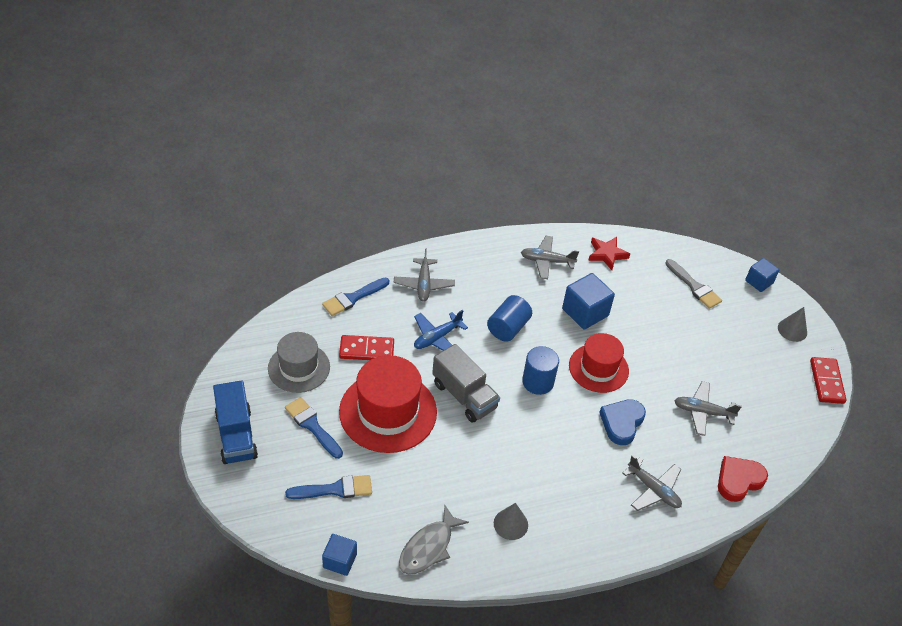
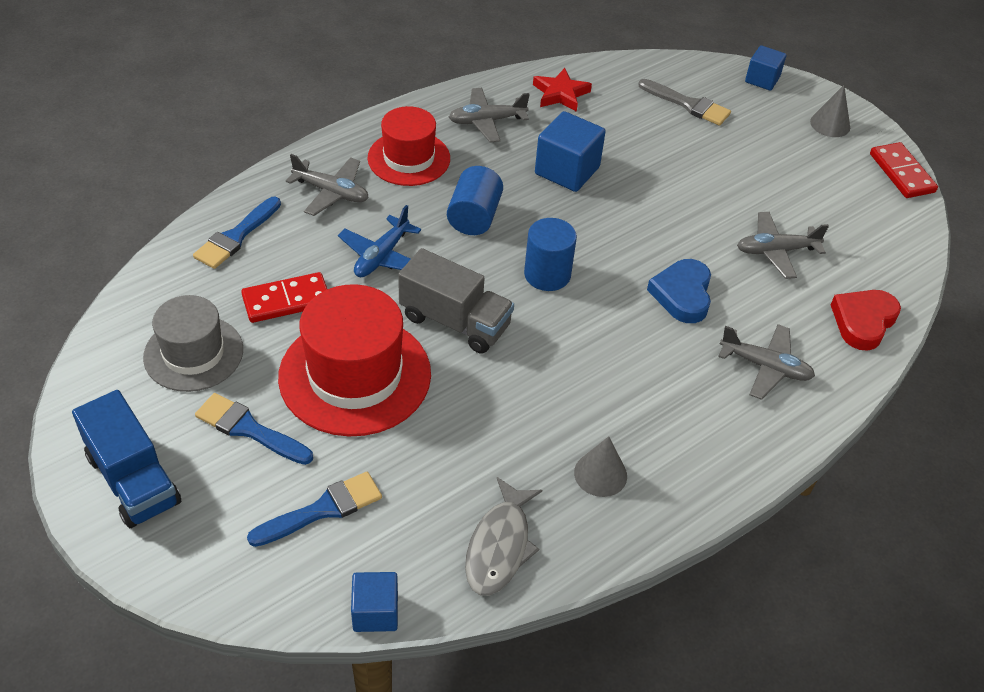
camera: 20 degrees left, 0 degrees up
grey plane [394,248,455,302] -> grey plane turned 45 degrees counterclockwise [286,154,369,216]
red hat [569,333,629,393] -> red hat moved to [368,106,450,186]

